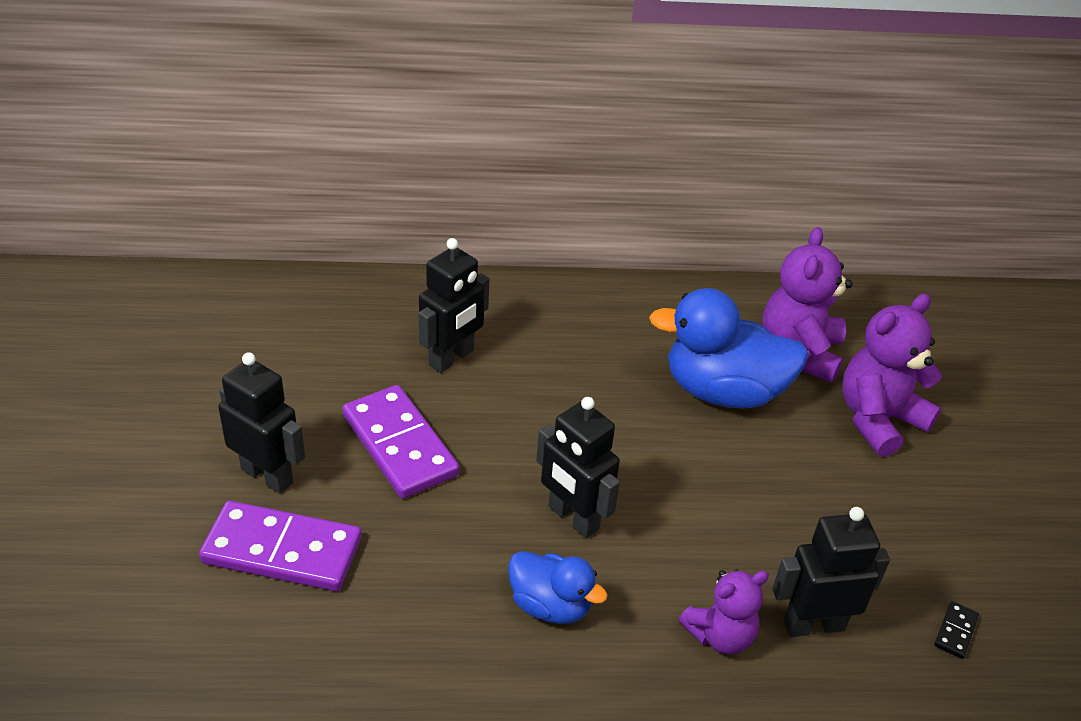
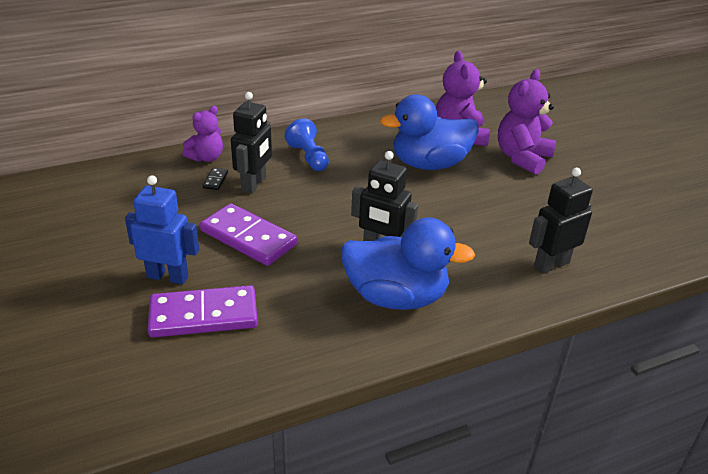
camera: 20 degrees left, 5 degrees down
black robot [218,352,305,494] -> blue robot [125,175,199,284]
blue duck [508,551,608,624] -> blue duck [341,218,475,310], size x1.76
purple teddy bear [679,570,769,655] -> purple teddy bear moved to [182,106,223,162]
black domino [934,601,979,659] -> black domino moved to [203,168,228,190]
none -> blue pawn [285,119,329,171]

